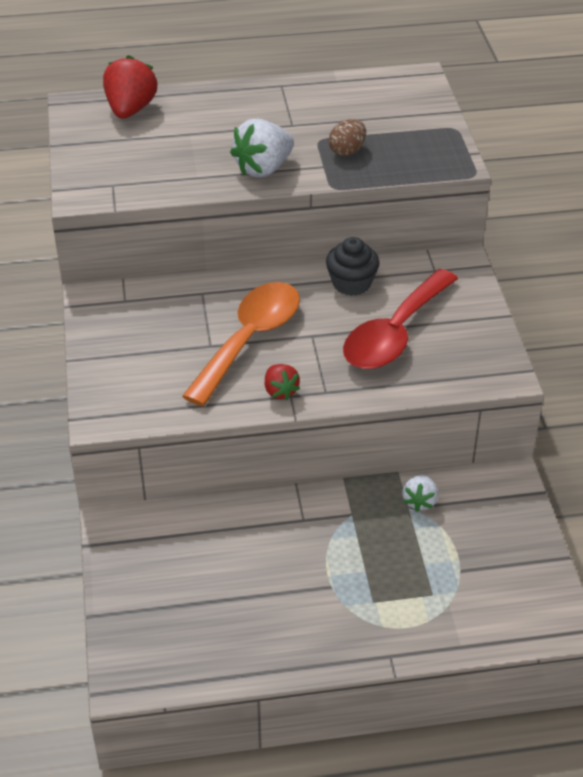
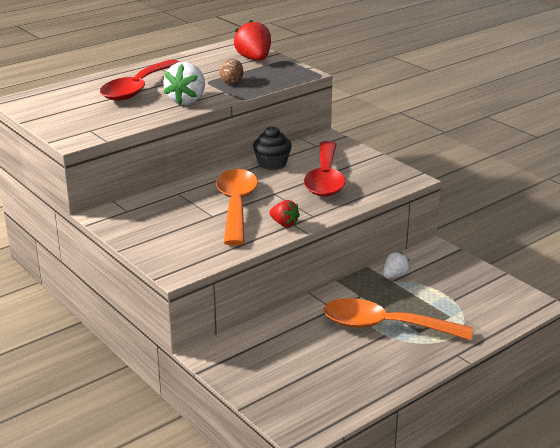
camera: 30 degrees left, 15 degrees down
red strawberry [103,55,157,119] -> red strawberry moved to [234,20,271,60]
white strawberry [402,475,438,512] -> white strawberry turned 120 degrees counterclockwise [383,252,411,278]
none -> red spoon [100,59,180,101]
none -> orange spoon [323,298,473,340]

